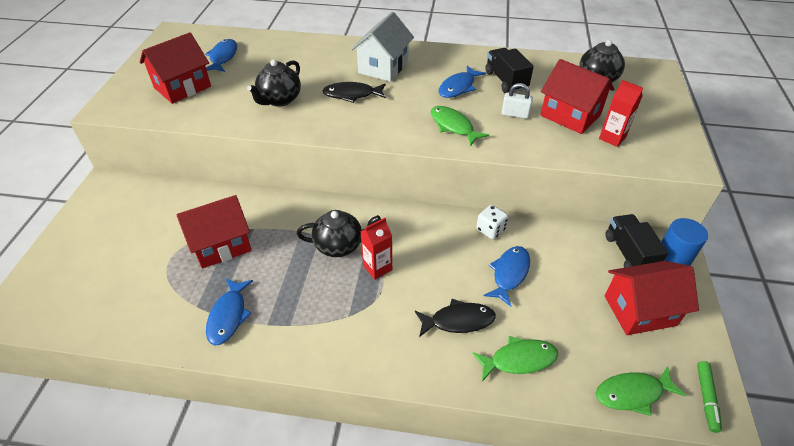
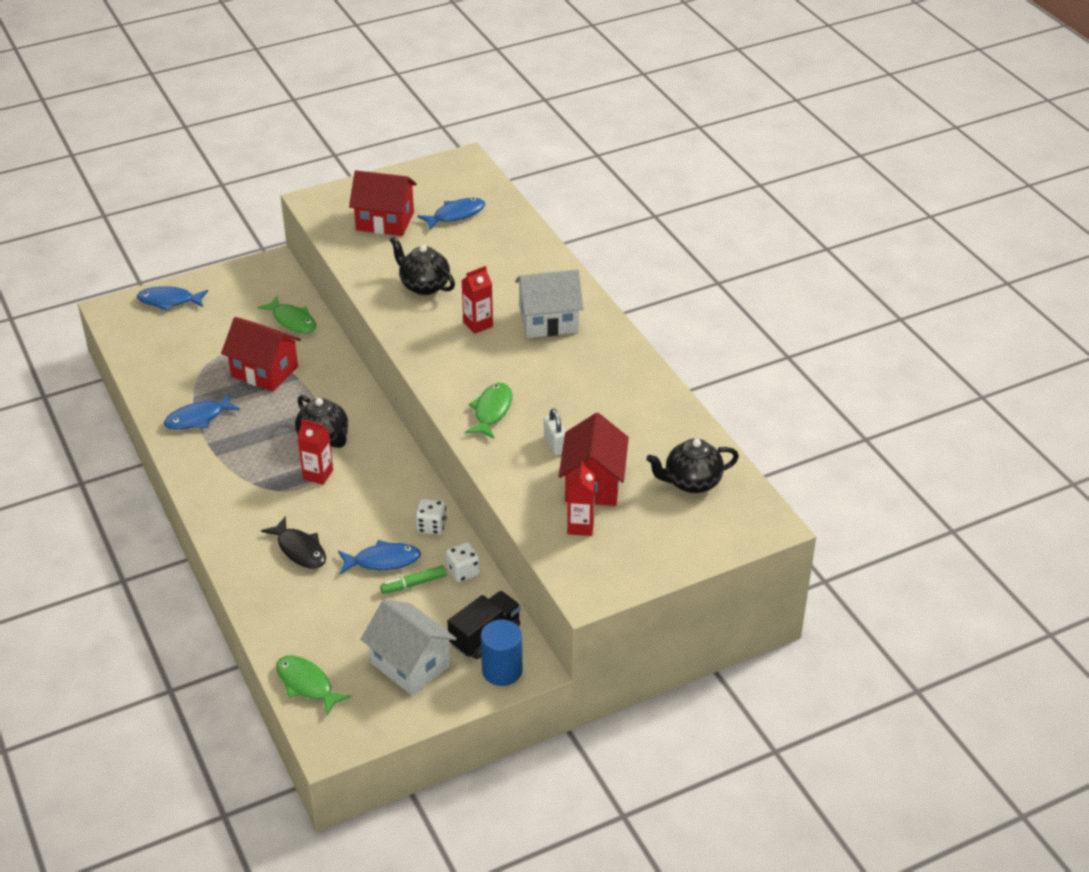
camera: 55 degrees right, 5 degrees down
black teapot [247,59,301,107] -> black teapot turned 45 degrees clockwise [390,237,455,295]
black fish [323,82,386,103] -> red carton [462,266,493,334]
blue fish [439,65,486,98] -> blue fish moved to [137,286,208,311]
green fish [472,336,558,381] -> green fish moved to [257,296,317,333]
black truck [485,48,534,93] -> none
red house [605,261,699,335] -> white house [360,599,457,696]
green marker [697,361,722,433] -> green marker moved to [380,565,447,594]
none -> white dice [446,542,480,582]

